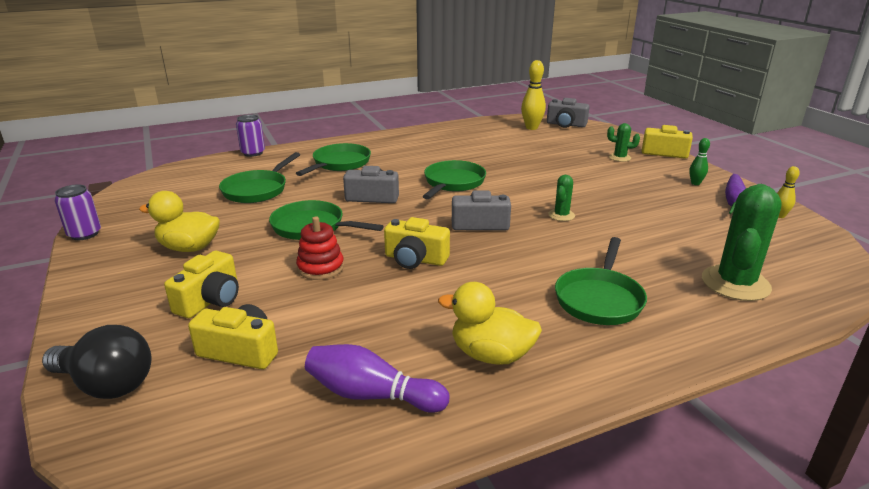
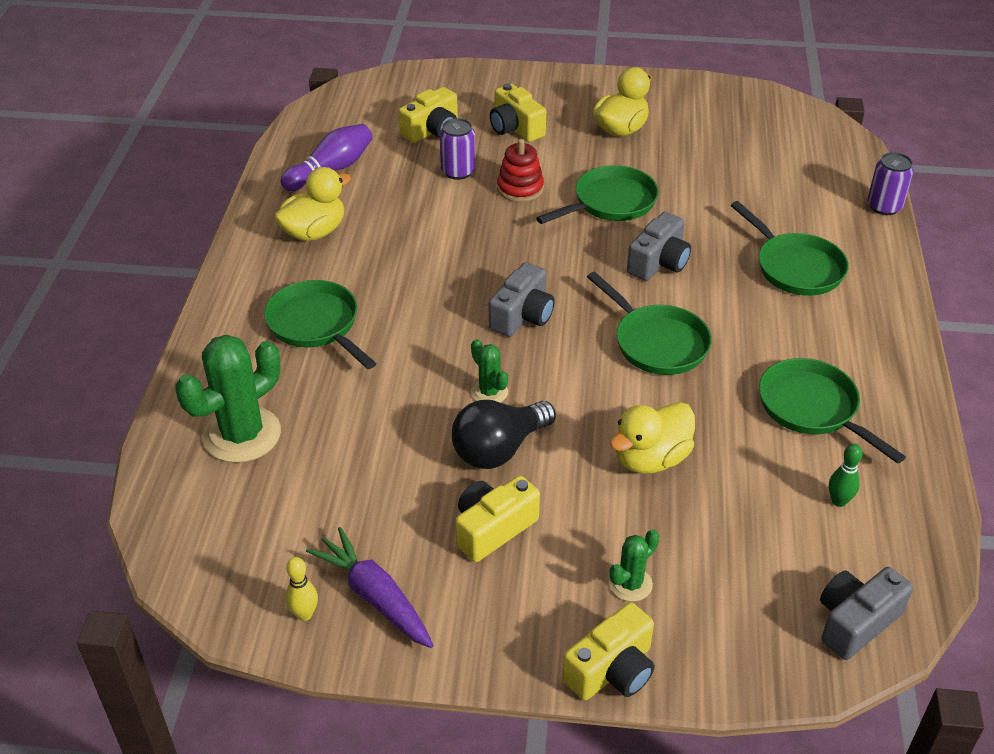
camera: 120 degrees right, 15 degrees up
black light bulb [42,325,151,399] -> black light bulb moved to [452,400,556,469]
purple can [55,185,101,240] -> purple can moved to [440,118,476,180]
green pan [219,152,300,203] -> green pan moved to [759,358,906,464]
yellow camera [384,217,450,269] -> yellow camera moved to [455,476,540,562]
yellow bowling pin [521,60,546,130] -> none
green bowling pin [689,138,710,185] -> green bowling pin moved to [829,444,863,507]
green cactus [702,184,782,301] -> green cactus turned 75 degrees clockwise [176,335,281,463]
none -> yellow duck [610,402,695,474]

